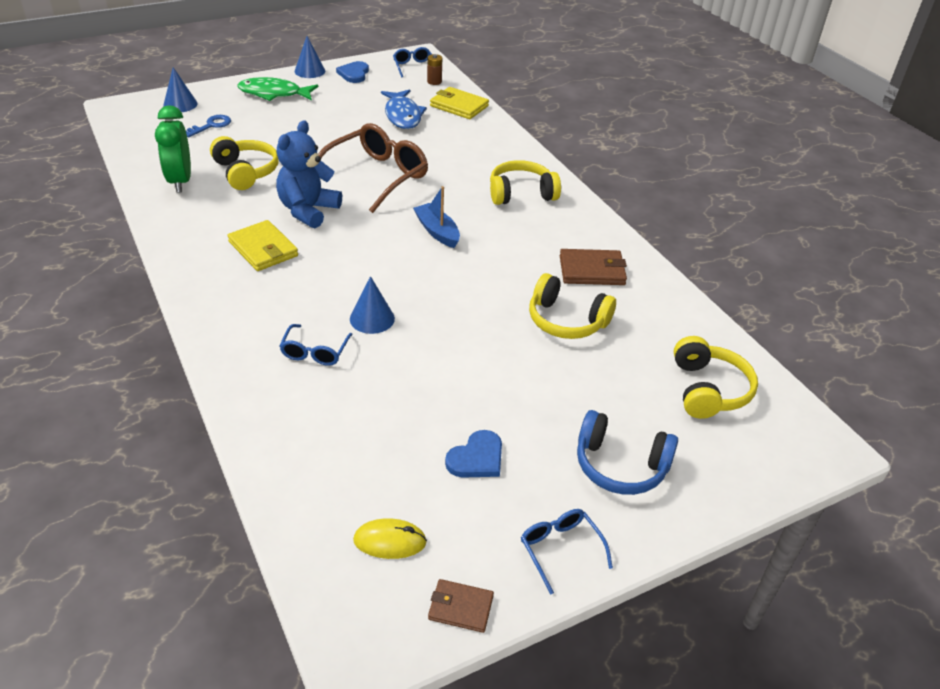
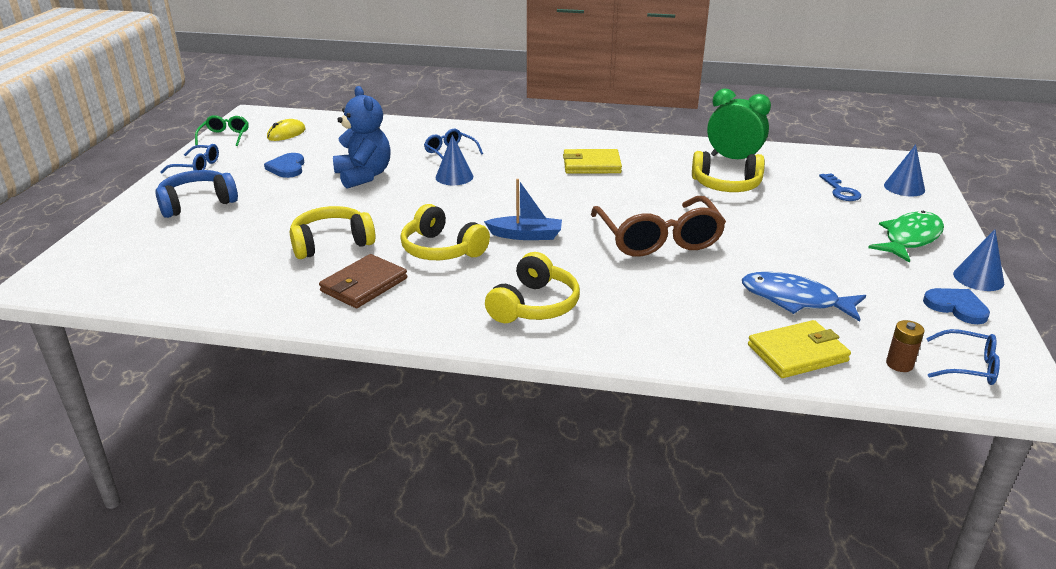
camera: 130 degrees right, 10 degrees down
blue teddy bear [276,120,342,228] -> blue teddy bear moved to [333,86,391,189]
brown wallet [428,579,494,633] -> green glasses [195,115,249,146]
yellow headphones [674,336,758,419] -> yellow headphones moved to [400,204,490,260]

